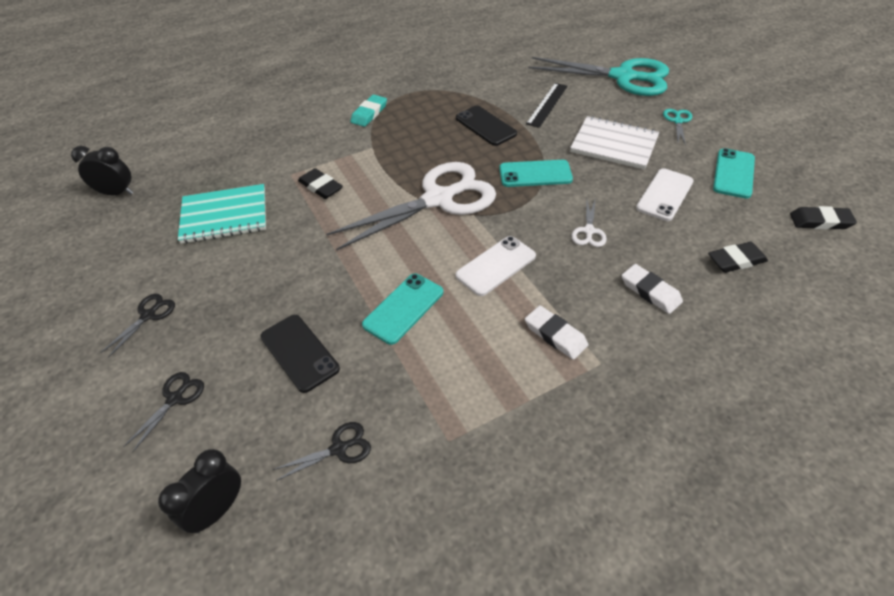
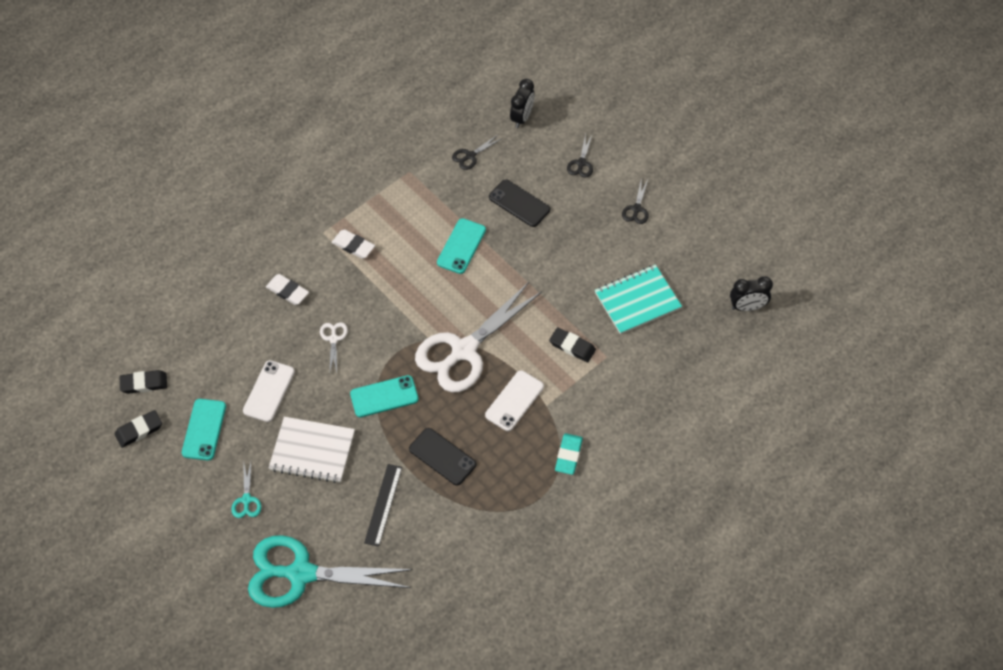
camera: 165 degrees right, 10 degrees up
white phone [456,236,536,296] -> white phone moved to [485,370,544,431]
black eraser [708,242,768,273] -> black eraser moved to [115,410,162,448]

